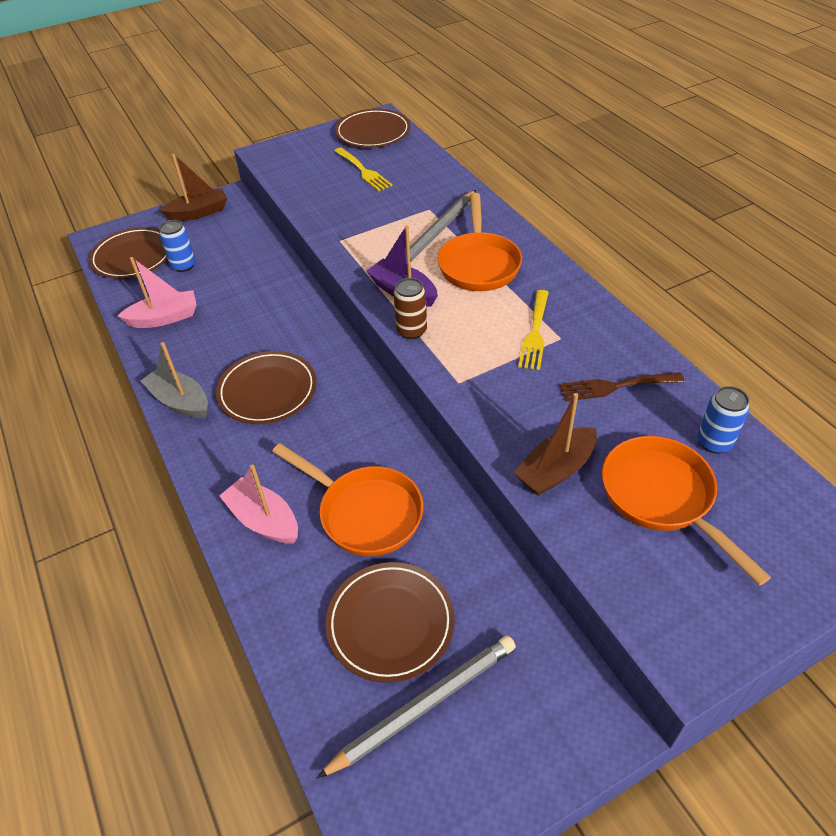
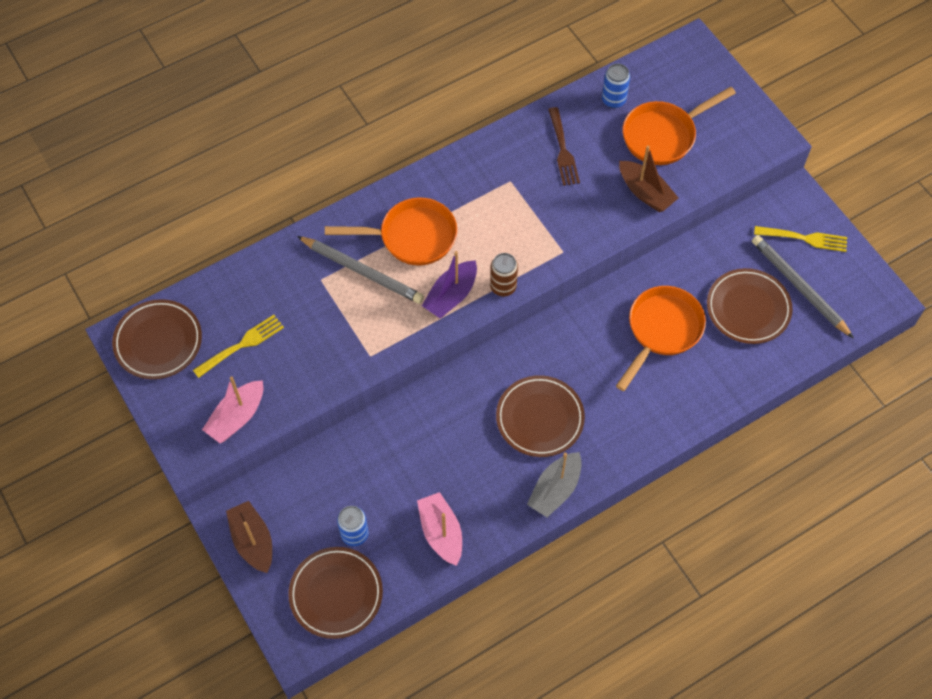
camera: 95 degrees left, 15 degrees up
pink boat [219,465,298,544] -> pink boat moved to [202,377,263,444]
yellow fork [518,290,549,370] -> yellow fork moved to [754,226,847,252]

